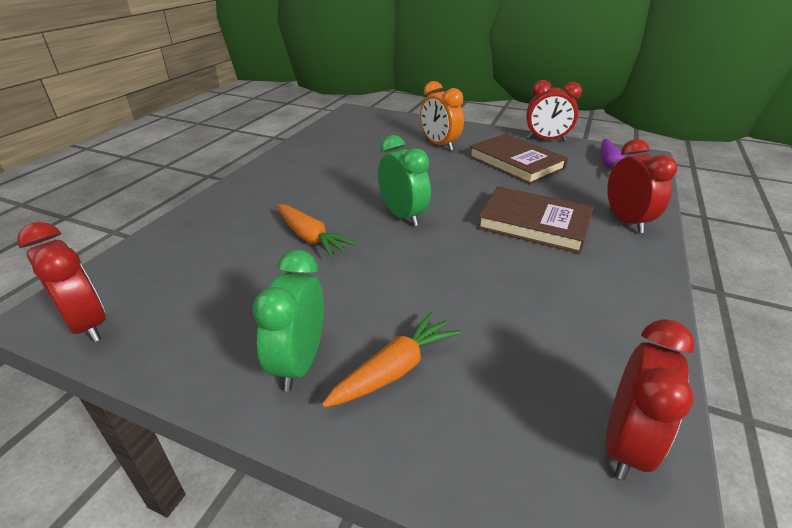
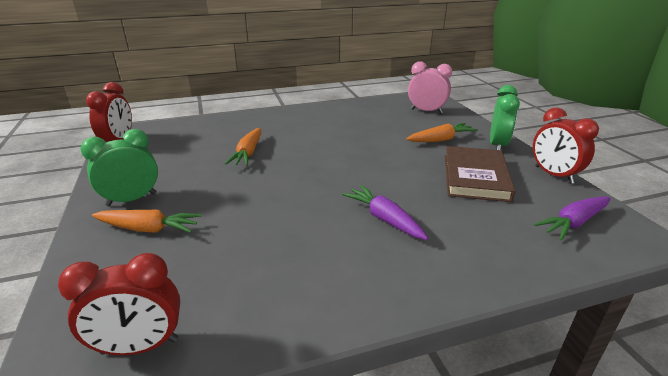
camera: 50 degrees right, 5 degrees down
green clock [378,135,431,226] -> green clock moved to [490,85,520,150]
orange clock [420,81,464,151] -> orange carrot [406,123,478,142]
brown book [477,186,594,254] -> purple carrot [342,185,428,240]
red clock [607,139,677,233] -> none
none -> pink clock [408,61,452,113]

